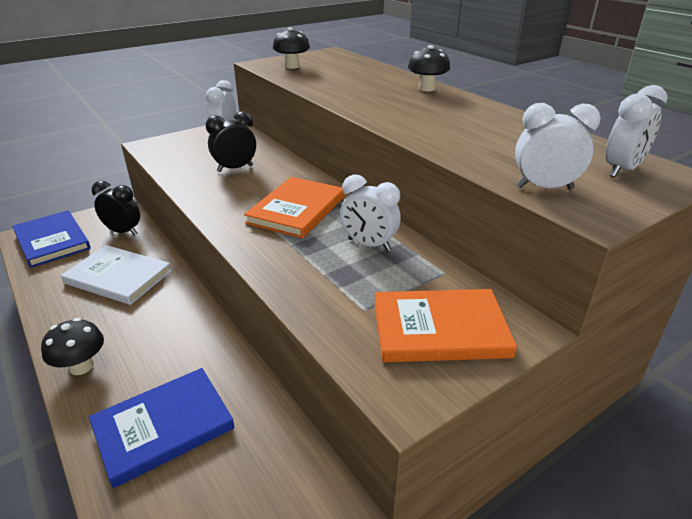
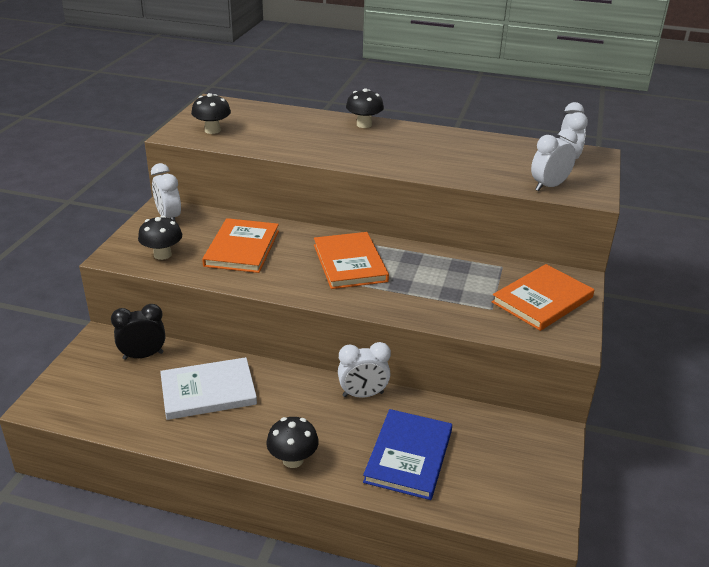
camera: 40 degrees left, 0 degrees up
blue book [12,210,91,268] -> none
black clock [206,111,256,172] -> orange book [202,218,279,273]
white clock [340,174,401,251] -> white clock moved to [338,342,391,398]
none -> black mushroom [138,216,182,260]

